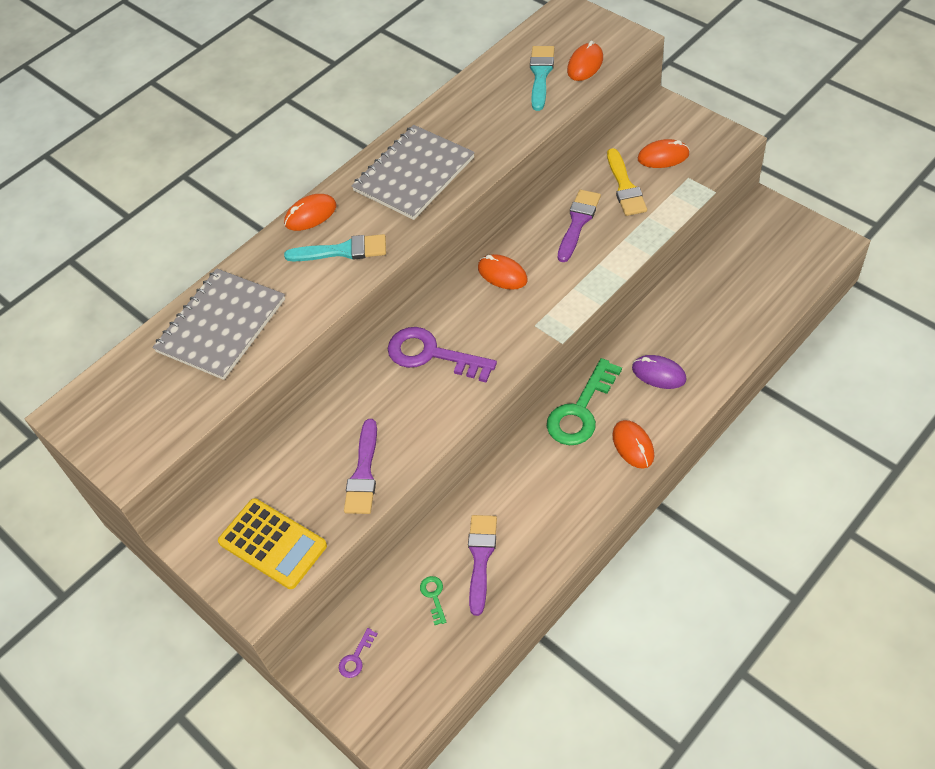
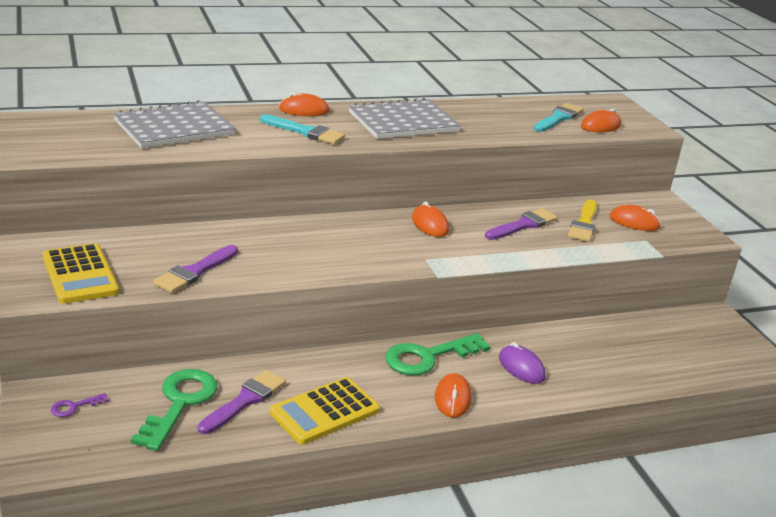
camera: 20 degrees right, 25 degrees down
purple key [388,327,497,383] -> none
green key [420,576,446,625] -> green key [131,369,217,451], size x2.28
none -> yellow calculator [270,377,380,445]

